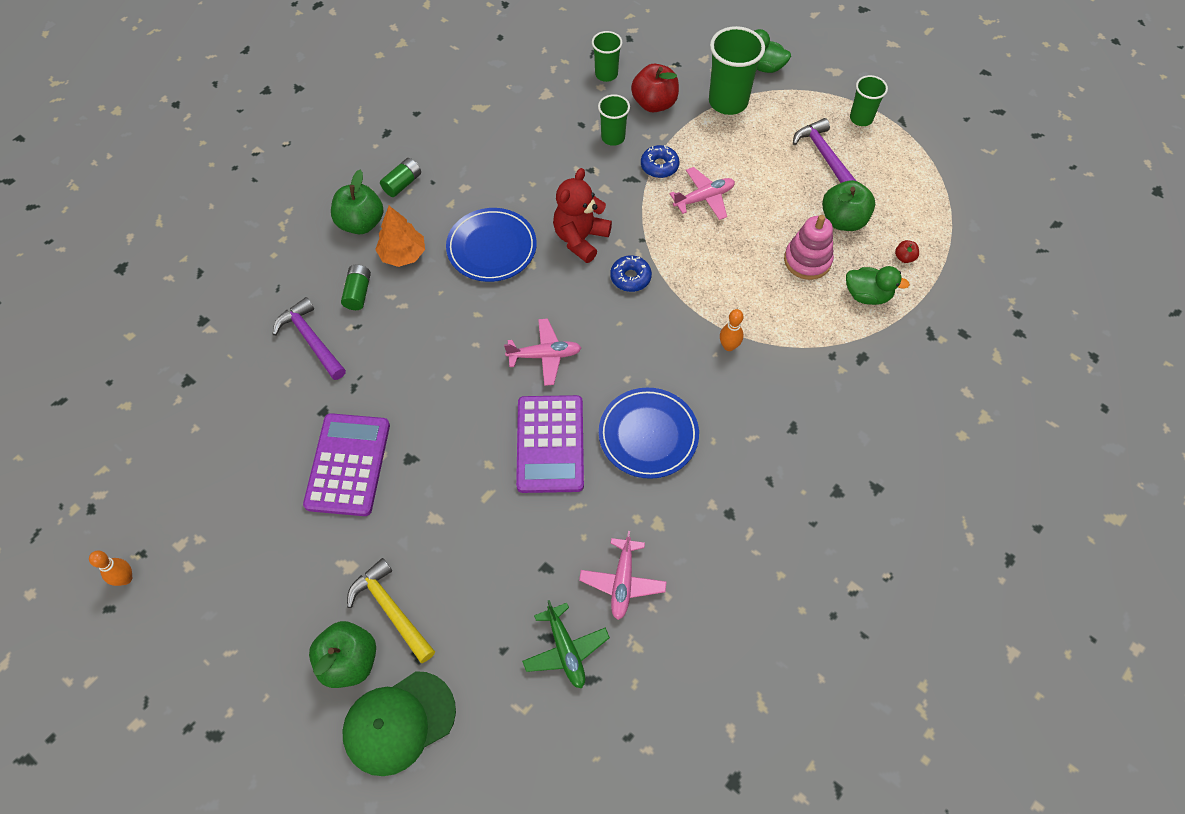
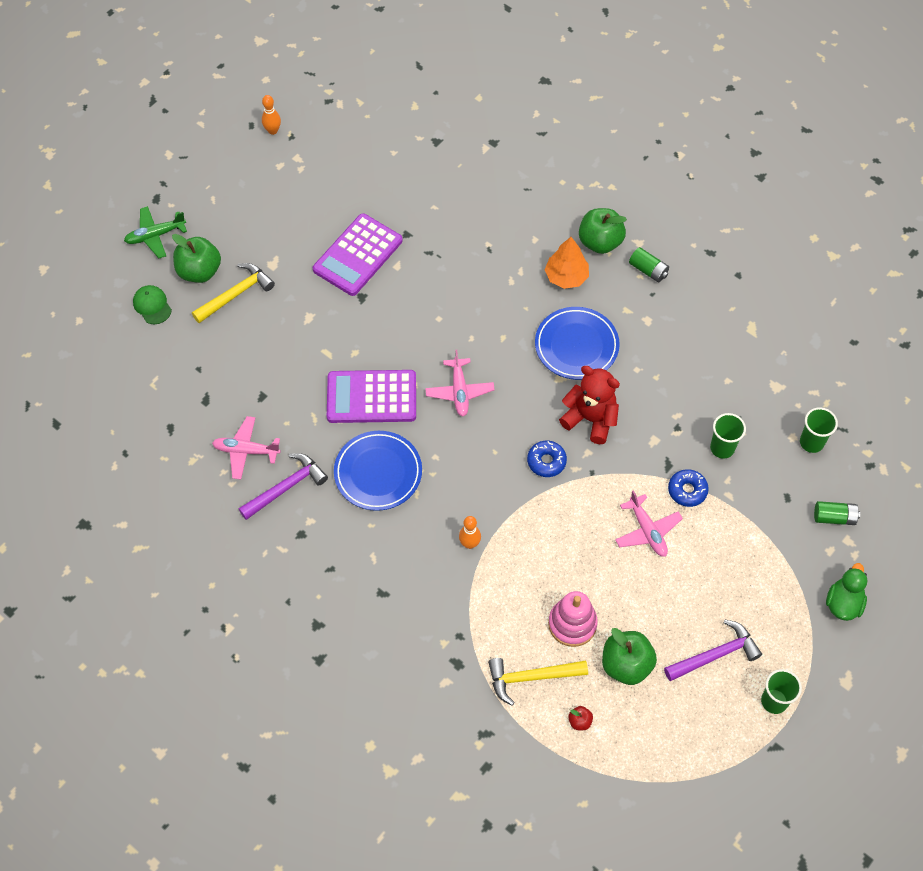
camera: 90 degrees right, 0 degrees up
purple hammer [273,297,346,380] -> purple hammer moved to [239,453,328,520]
purple calculator [303,413,390,516] -> purple calculator turned 120 degrees clockwise [313,213,403,296]
green battery [341,265,371,310] -> green battery moved to [814,501,860,525]
green cap [342,671,456,776] -> green cap [133,285,172,324], size x0.55
green plane [522,600,610,688] -> green plane moved to [124,206,187,258]
red apple [631,64,679,112] -> none
green cup [709,26,765,115] -> none
green duck [846,266,910,305] -> yellow hammer [488,658,588,706]

